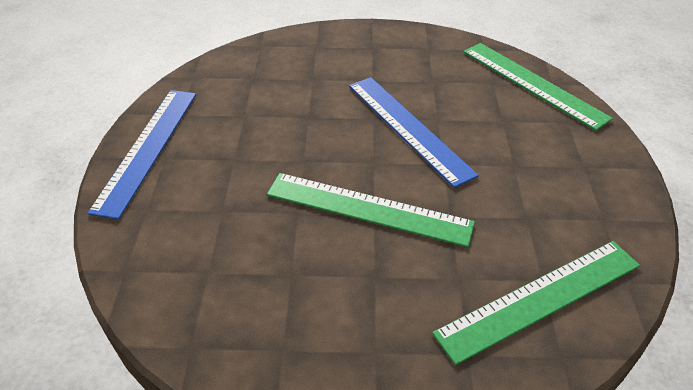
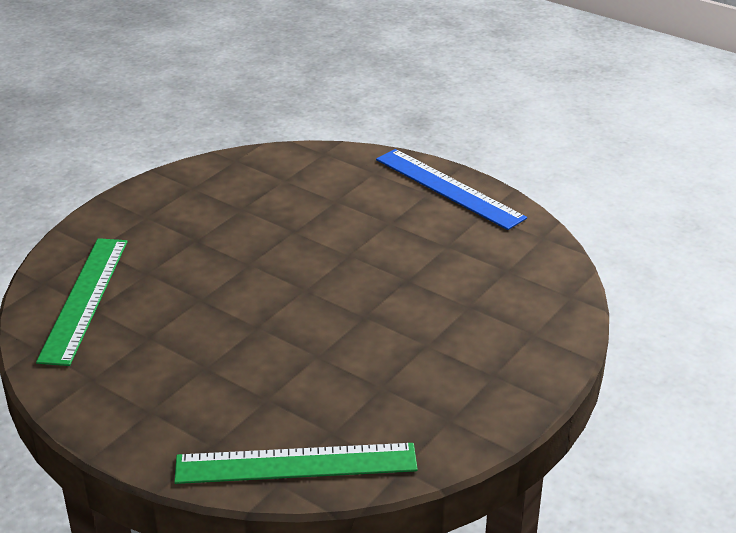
camera: 125 degrees right, 10 degrees down
green ruler [267,173,475,247] -> none
blue ruler [349,77,479,188] -> none

